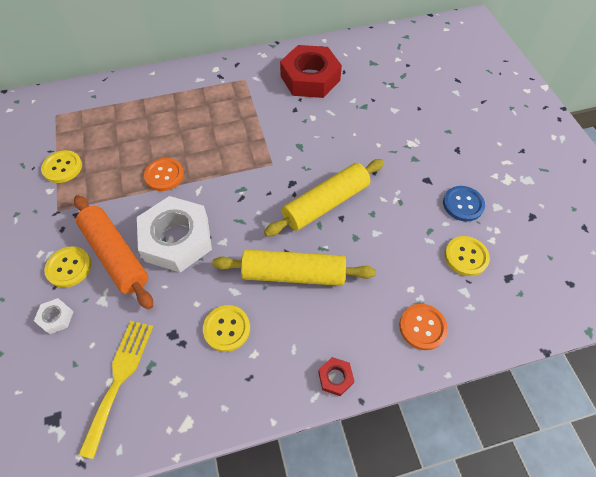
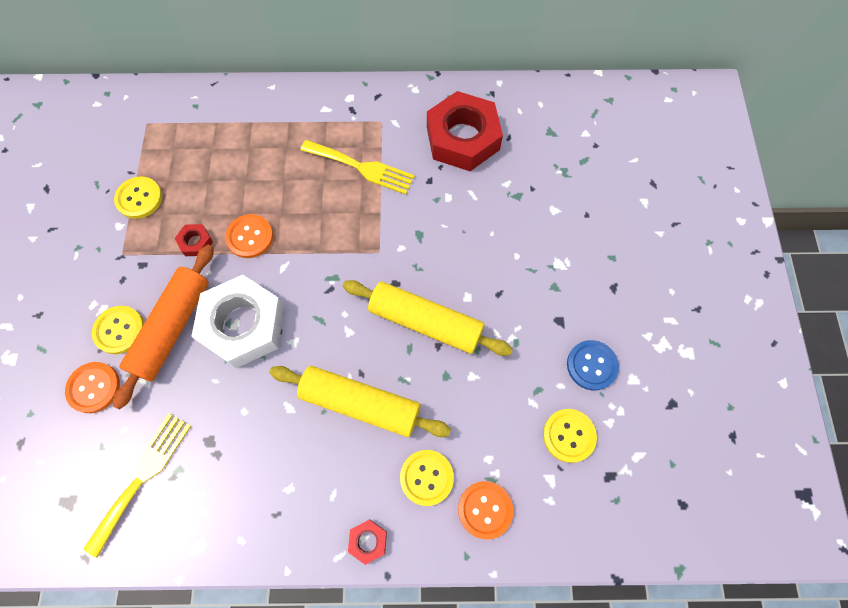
camera: 15 degrees right, 10 degrees up
white nut [34,298,74,334] -> orange button [65,362,120,413]
orange rolling pin [74,195,153,309] -> orange rolling pin turned 45 degrees clockwise [113,245,213,409]
yellow button [203,305,250,352] -> yellow button moved to [400,450,454,506]
yellow rolling pin [264,159,384,237] -> yellow rolling pin turned 45 degrees clockwise [343,280,513,356]
none -> red nut [174,224,213,256]
none -> yellow fork [300,140,415,195]

